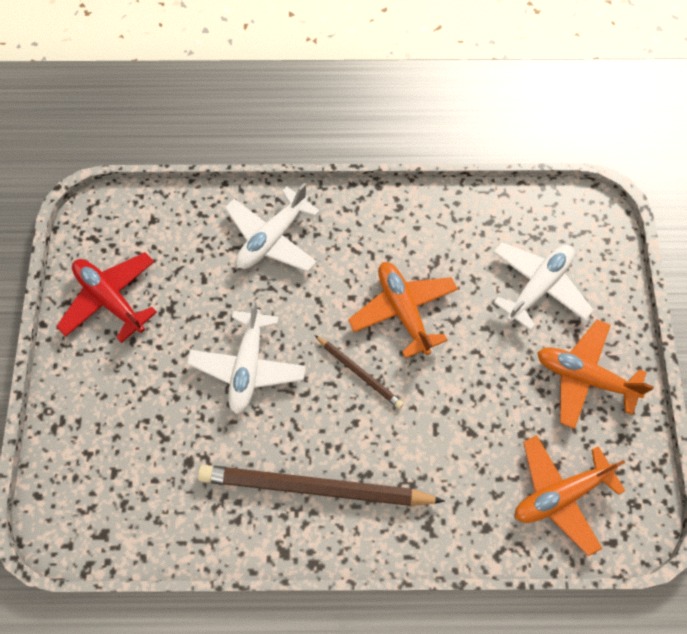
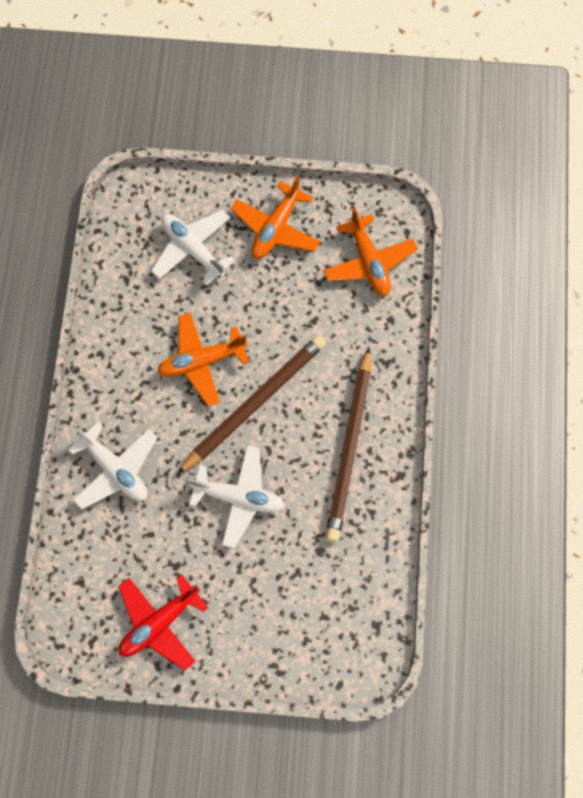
camera: 85 degrees left, 5 degrees up
brown pencil [315,335,404,409] -> brown pencil [177,335,326,475], size x2.04

